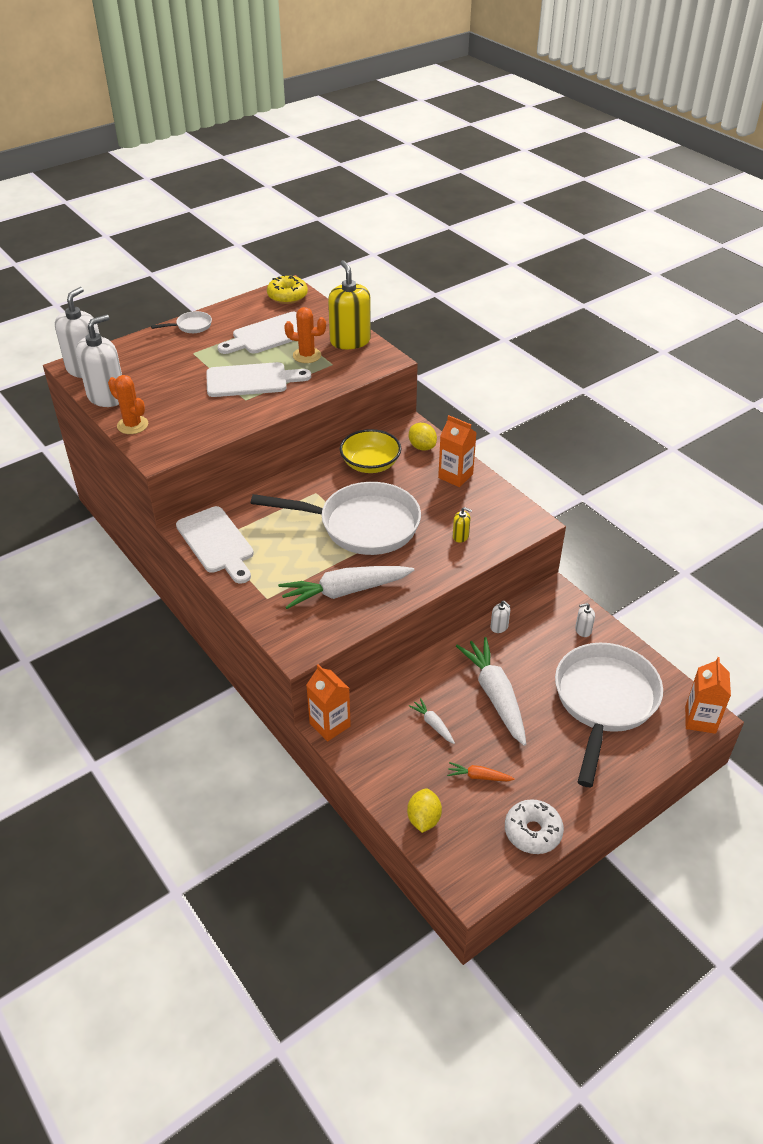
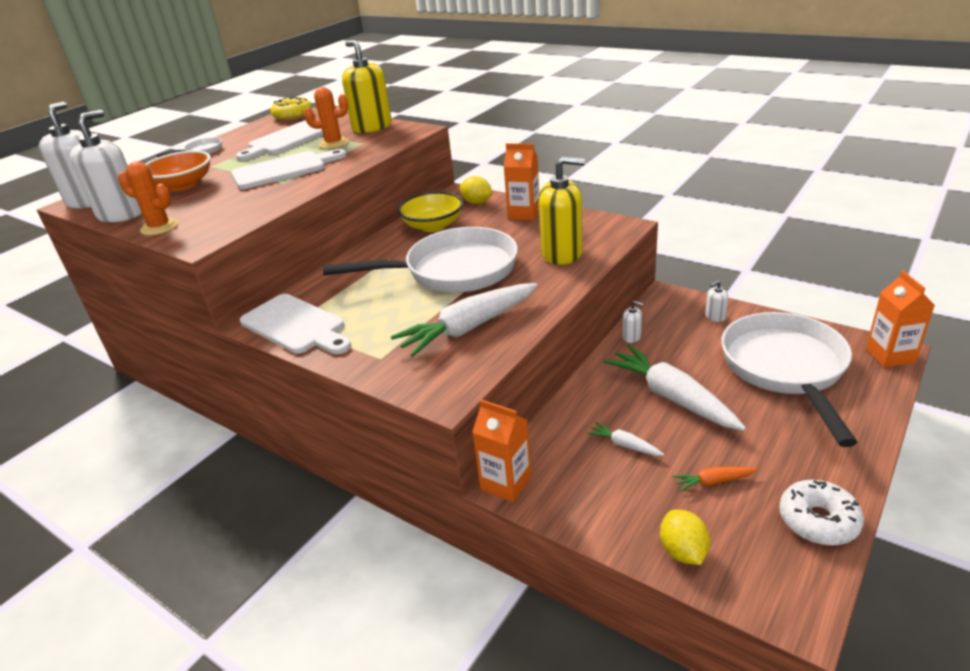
camera: 15 degrees left, 10 degrees down
yellow soap dispenser [453,507,472,543] -> yellow soap dispenser [538,157,585,265], size x2.33
none -> orange bowl [145,150,211,191]

